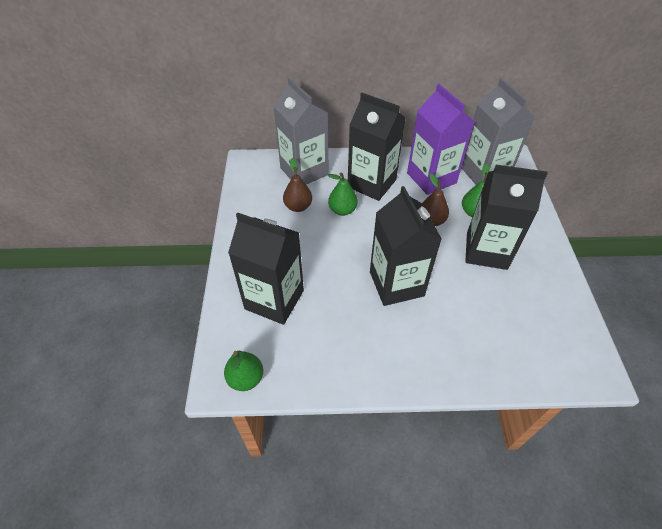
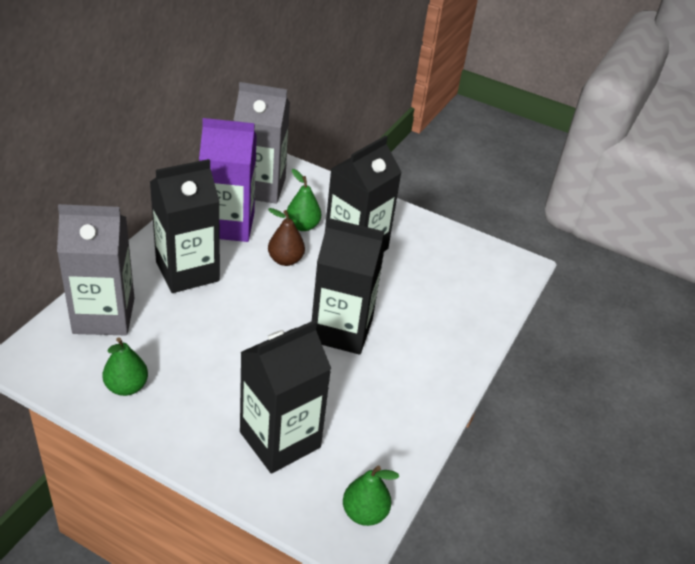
camera: 65 degrees left, 10 degrees down
brown pear [283,158,312,212] -> none
green pear [328,172,358,216] -> green pear moved to [102,337,148,396]

